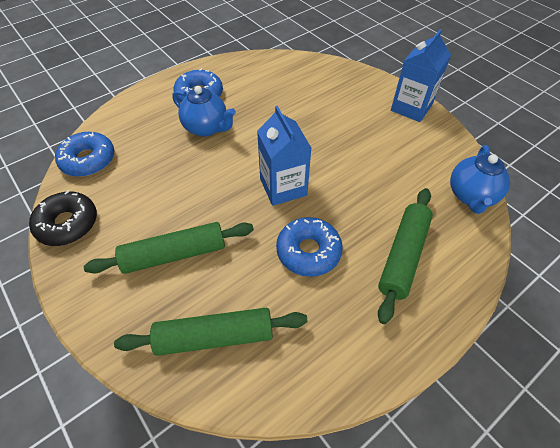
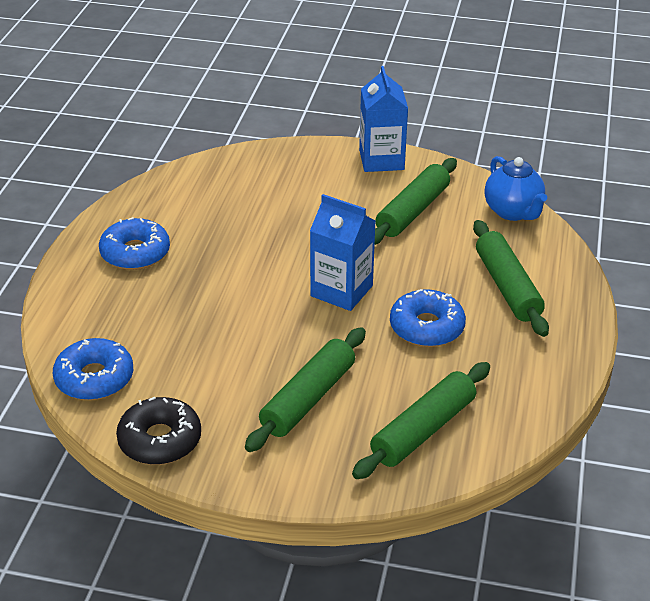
camera: 40 degrees left, 15 degrees down
blue teapot [172,86,236,137] -> none
none -> green rolling pin [375,158,457,245]

